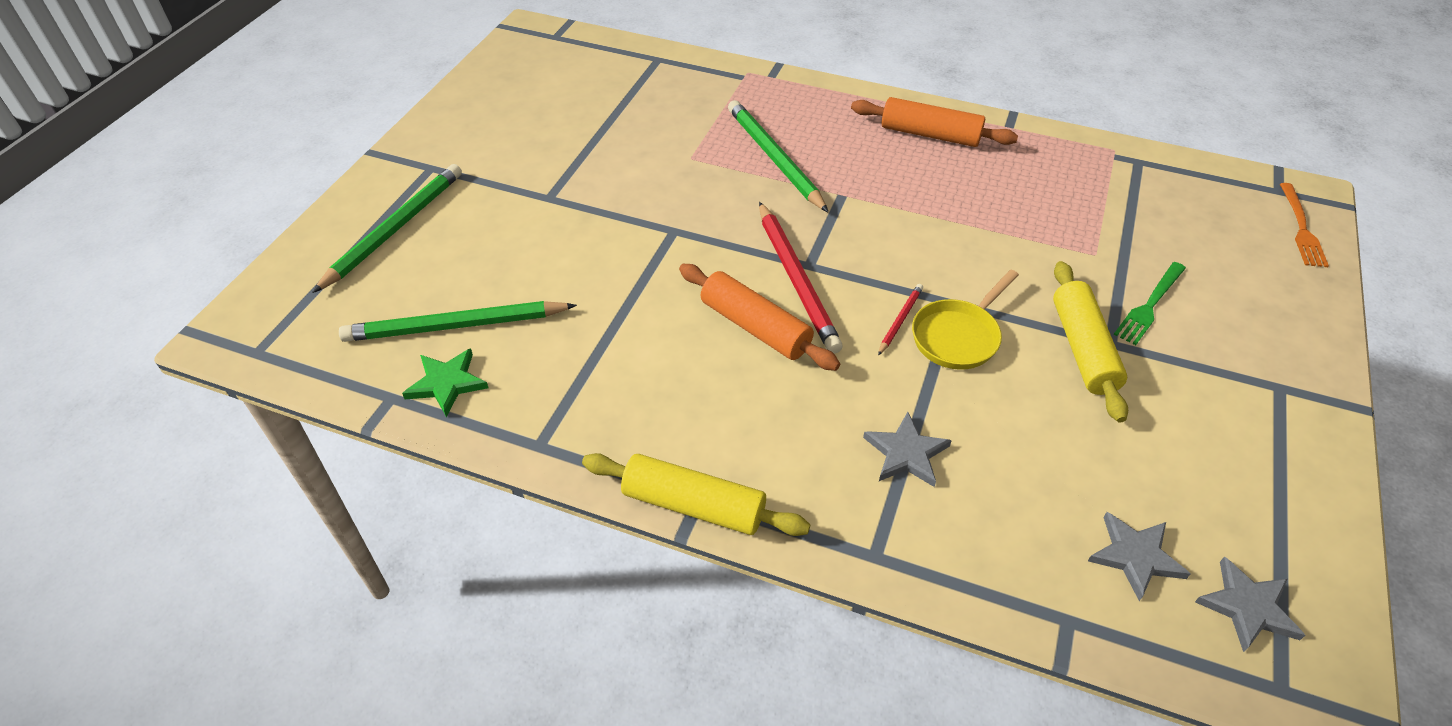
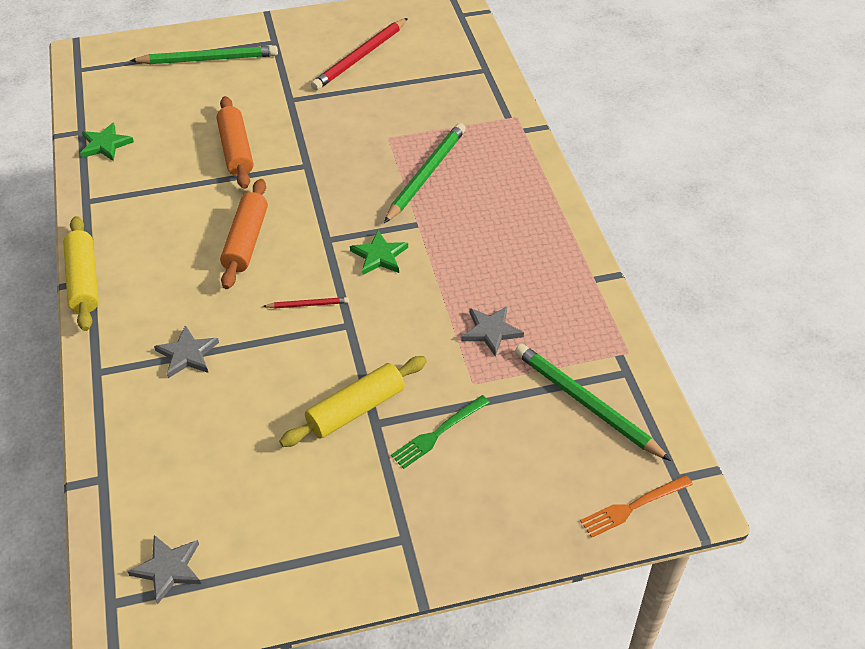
camera: 55 degrees right, 0 degrees up
green pencil [339,301,577,342] -> green pencil moved to [515,344,671,461]
red pencil [759,202,843,354] -> red pencil moved to [311,18,408,91]
orange rolling pin [851,97,1018,147] -> orange rolling pin moved to [217,96,253,189]
yellow pan [912,270,1019,370] -> none
grey star [1088,512,1191,601] -> grey star moved to [462,306,524,357]
green fork [1114,262,1186,345] -> green fork turned 45 degrees counterclockwise [391,395,490,469]
none -> green star [350,230,408,275]

